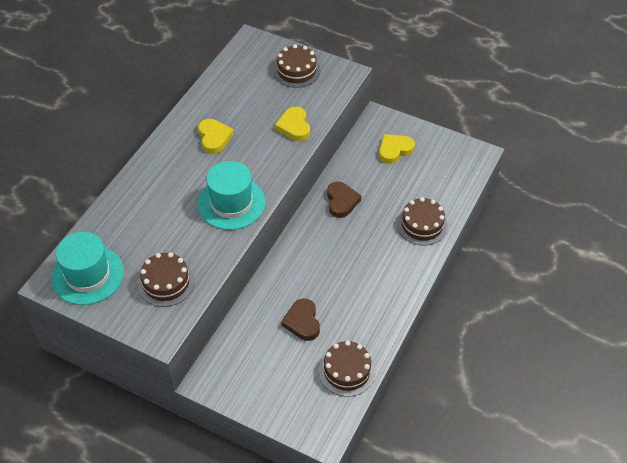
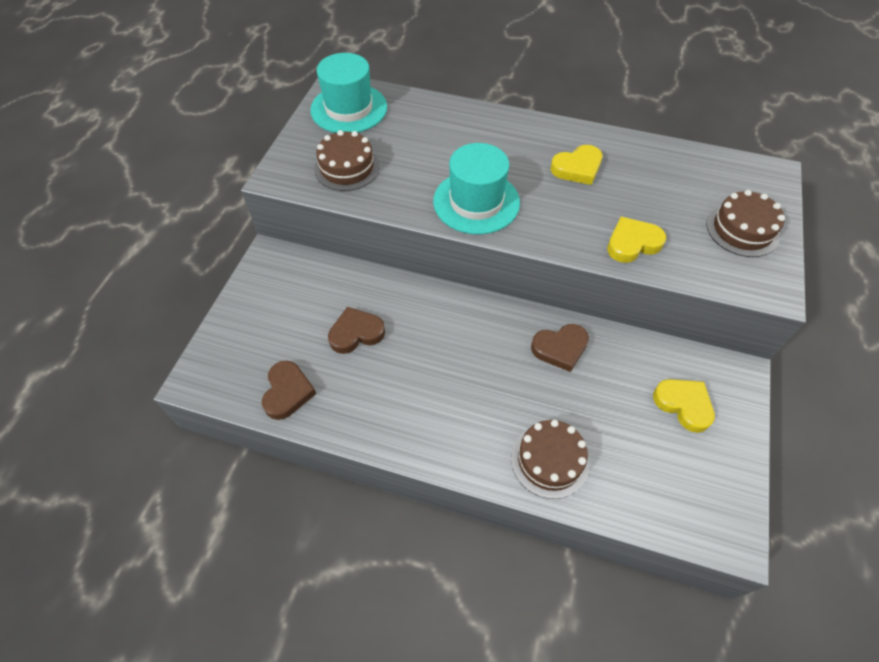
camera: 80 degrees right, 5 degrees up
brown cake [319,341,375,397] -> brown heart [262,360,316,420]

